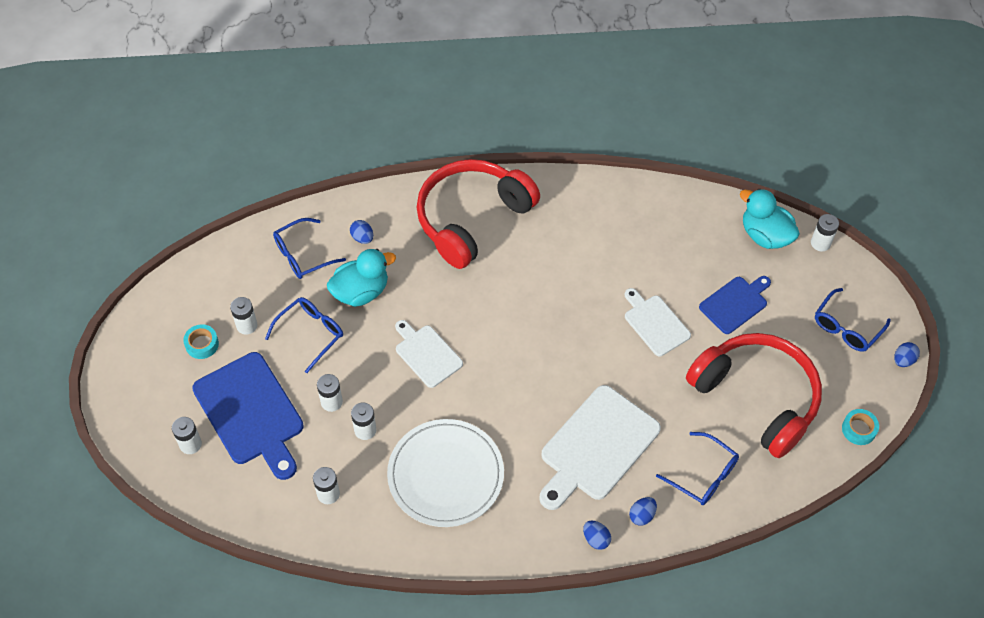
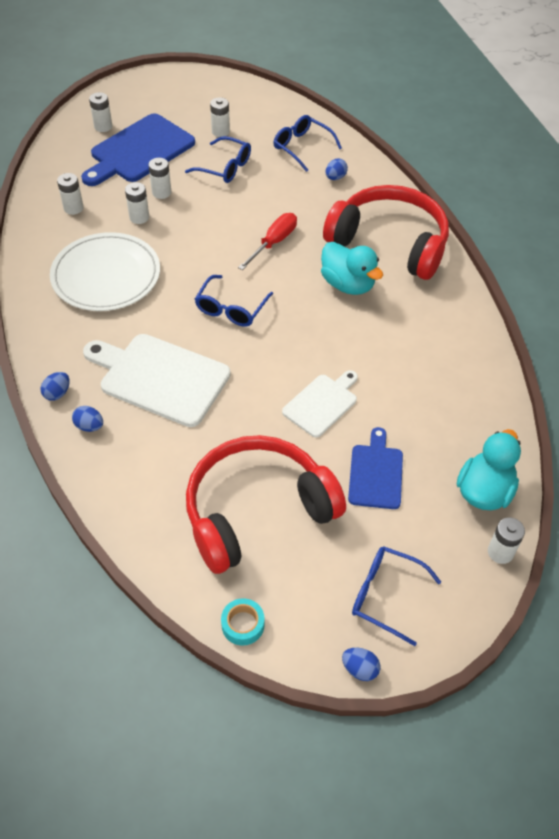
camera: 75 degrees right, 5 degrees down
turquoise tape [183,324,219,359] -> none
turquoise duck [327,249,396,307] -> turquoise duck moved to [321,242,383,295]
white cutting board [395,320,463,388] -> none
blue glasses [656,432,739,505] -> blue glasses moved to [195,275,273,327]
red headphones [686,333,822,458] -> red headphones turned 150 degrees counterclockwise [186,435,346,574]
blue cutting board [699,276,771,334] -> blue cutting board turned 120 degrees counterclockwise [348,427,403,509]
none -> red screwdriver [238,213,297,270]

